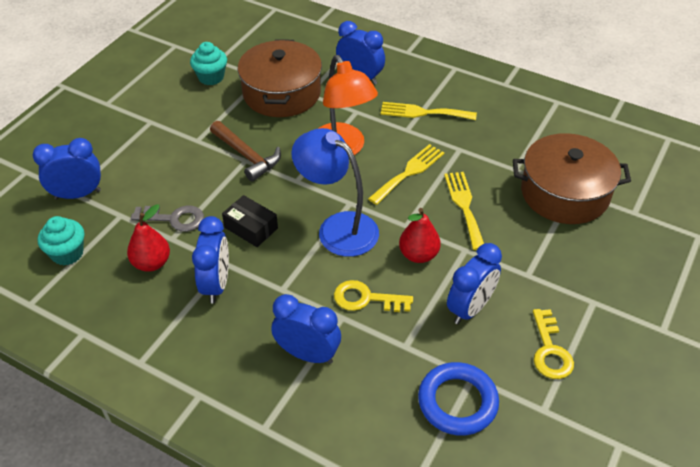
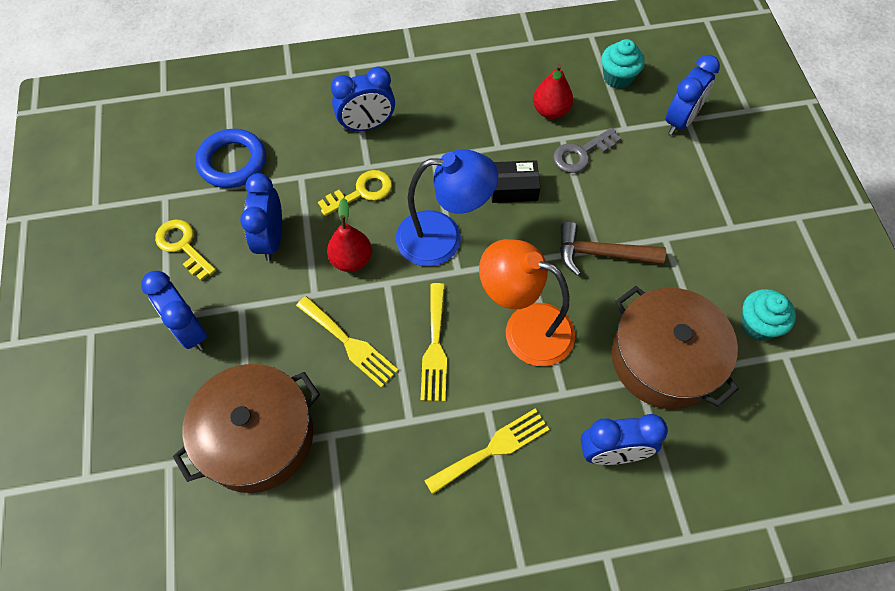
camera: 140 degrees right, 15 degrees up
blue clock [192,216,229,303] -> blue clock moved to [141,271,207,350]

